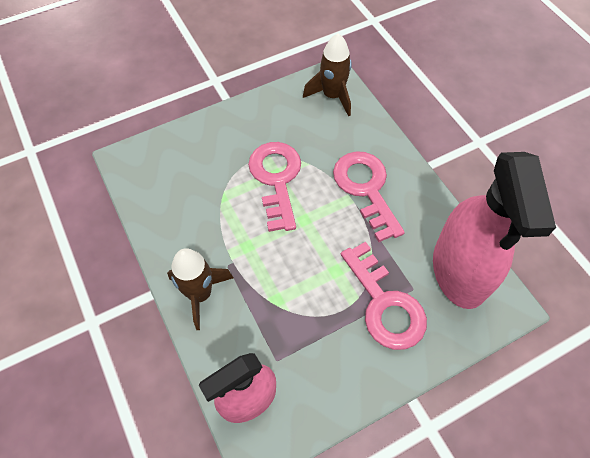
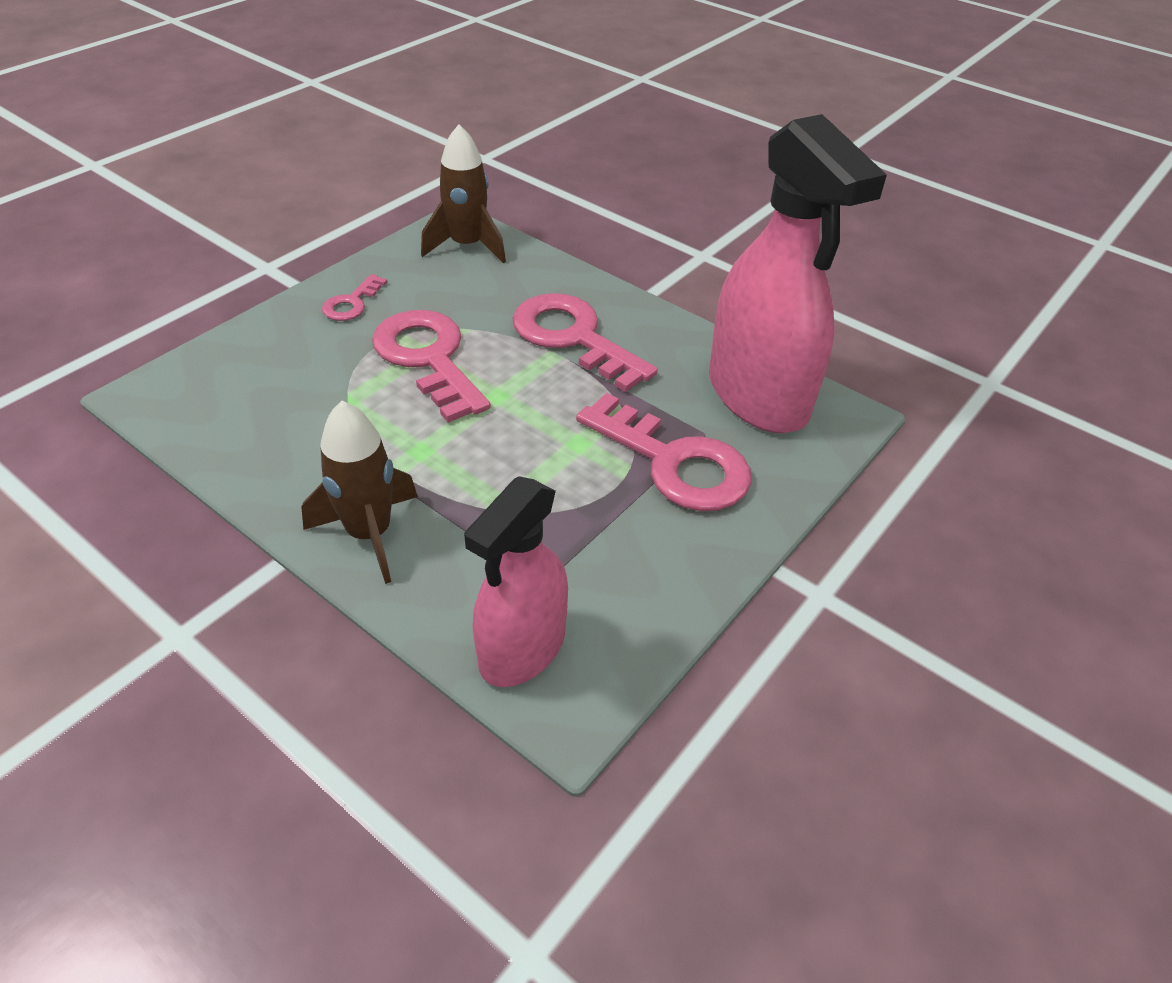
camera: 25 degrees left, 15 degrees down
none -> pink key [322,274,388,321]

